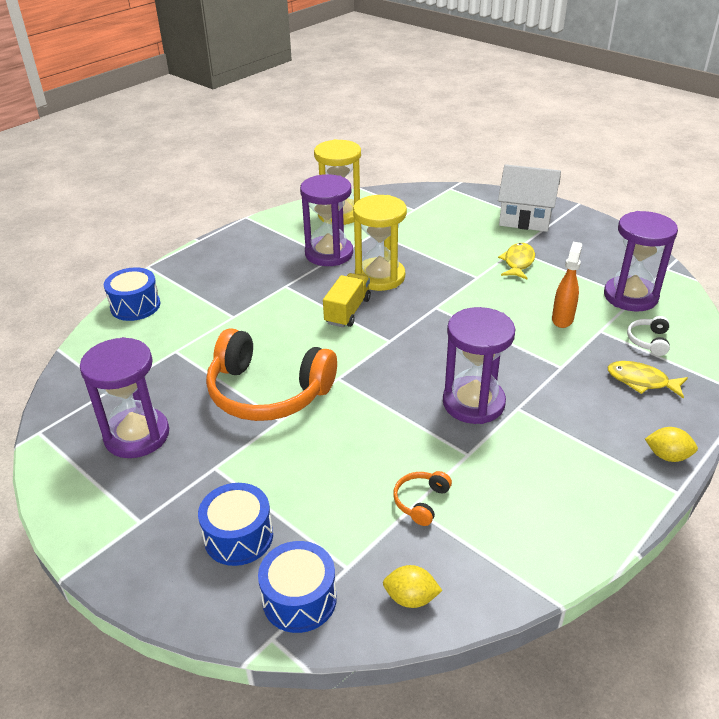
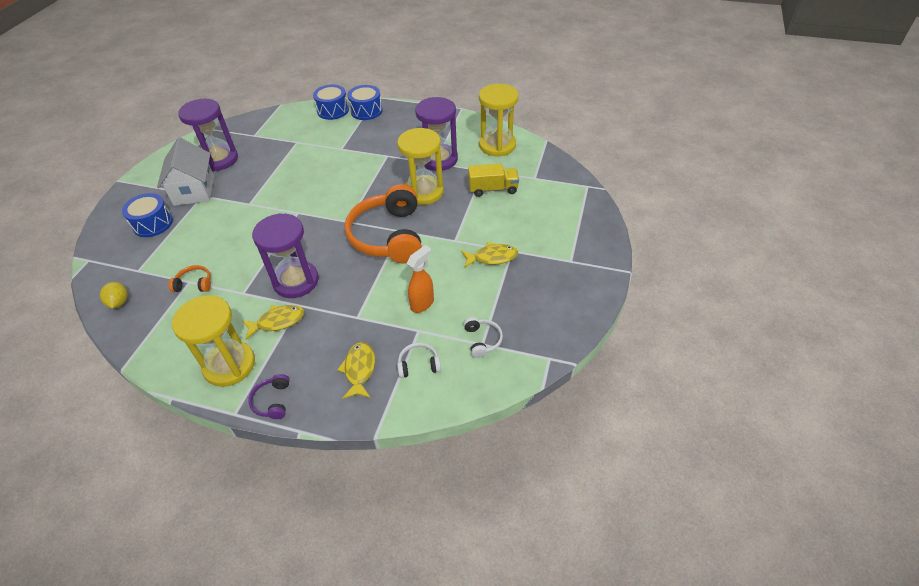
camera: 65 degrees right, 10 degrees up
orange headphones [206,328,337,421] -> orange headphones moved to [344,184,422,263]
blue drum [258,541,337,633] -> blue drum moved to [347,85,383,120]
yellow truck [323,273,371,327] -> yellow truck moved to [468,163,519,197]
white house [498,164,561,232] -> white house moved to [157,138,214,206]
orange spray bottle [552,242,582,328] -> orange spray bottle turned 45 degrees counterclockwise [407,245,434,313]
purple hourglass [604,211,678,311] -> white headphones [464,317,503,358]
yellow lemon [645,427,698,462] -> purple headphones [248,374,289,419]
none -> yellow hourglass [172,295,255,387]
none -> yellow fish [242,305,304,340]

